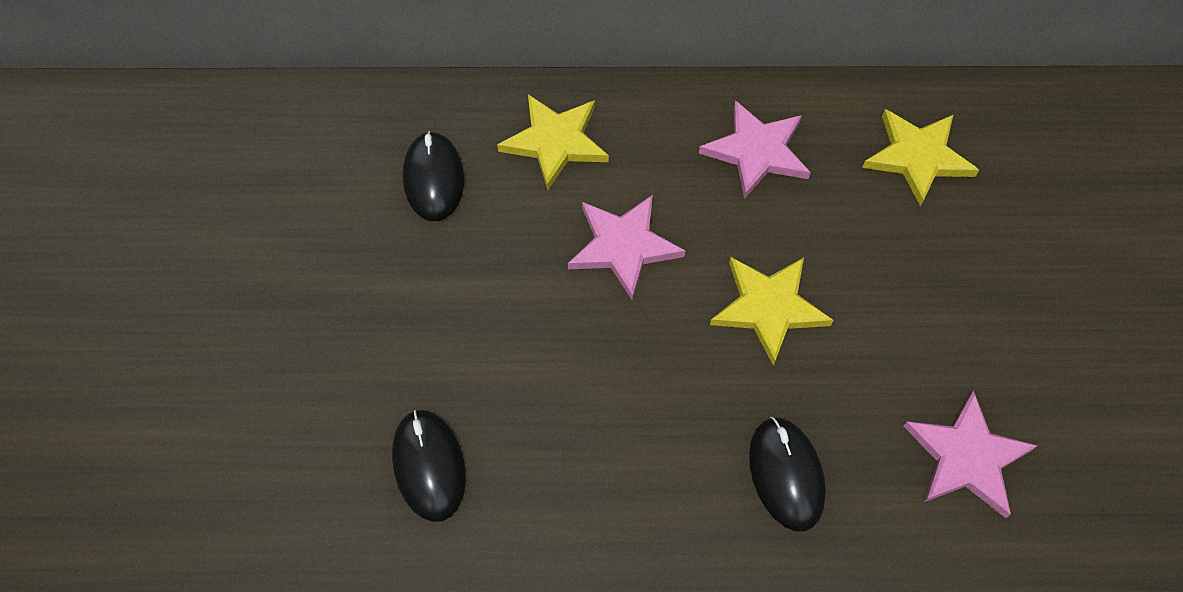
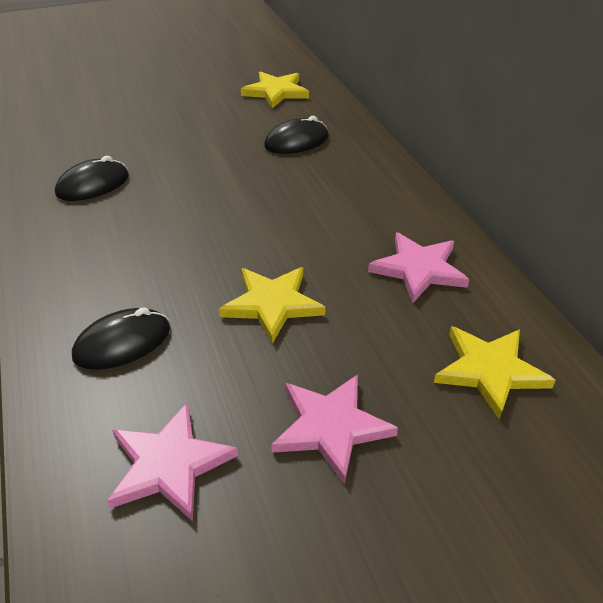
camera: 70 degrees right, 20 degrees down
yellow star [497,95,609,190] -> yellow star moved to [241,71,309,108]
pink star [568,195,685,300] -> pink star moved to [271,374,398,484]

